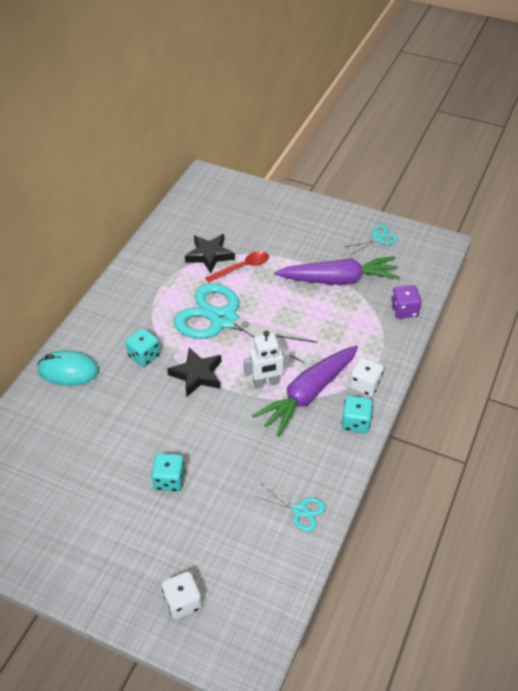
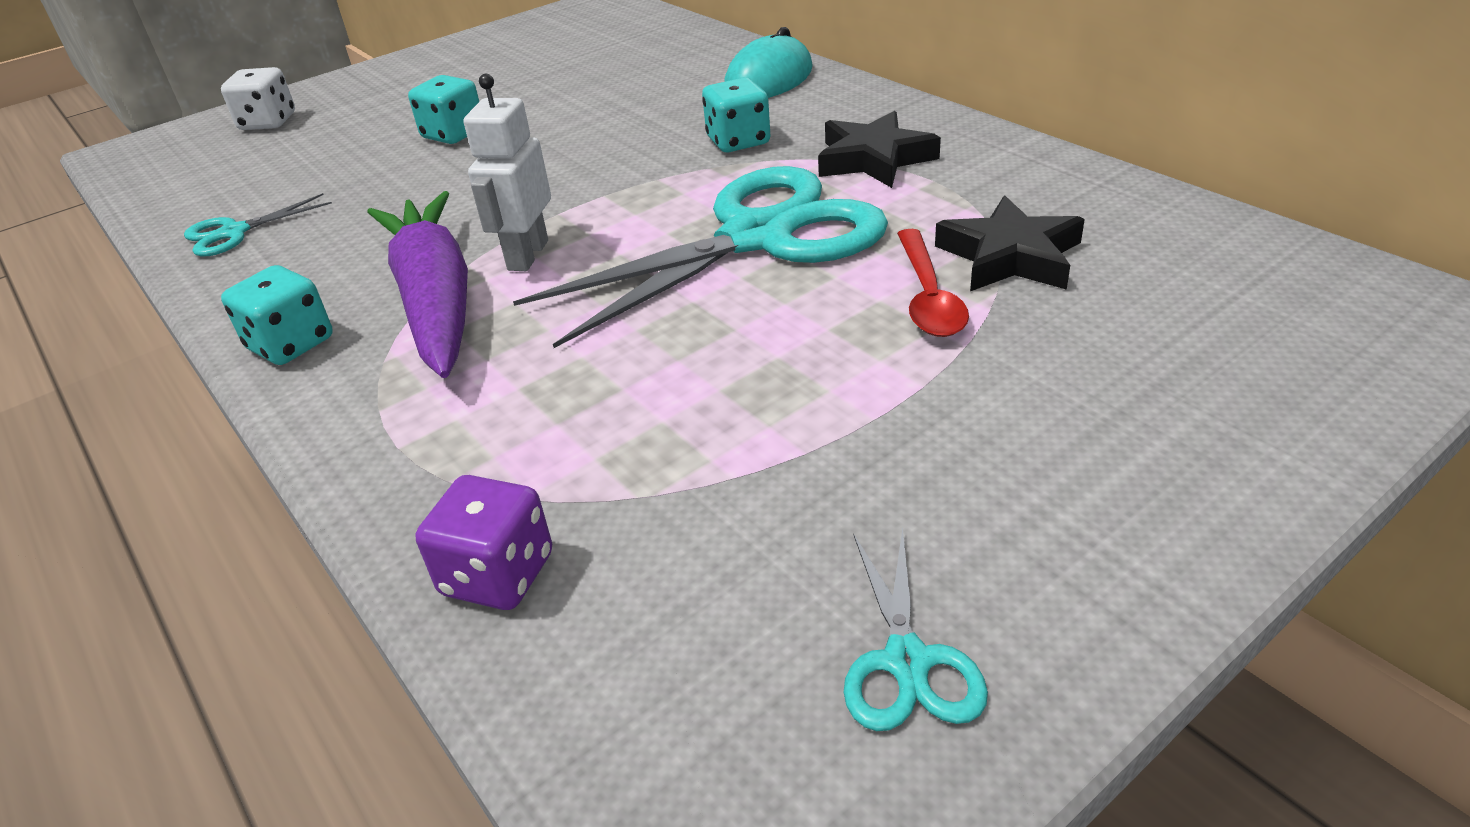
camera: 120 degrees right, 10 degrees down
black star [167,348,222,397] -> black star moved to [818,111,941,188]
purple carrot [275,256,400,285] -> none
white dice [349,357,384,397] -> none

